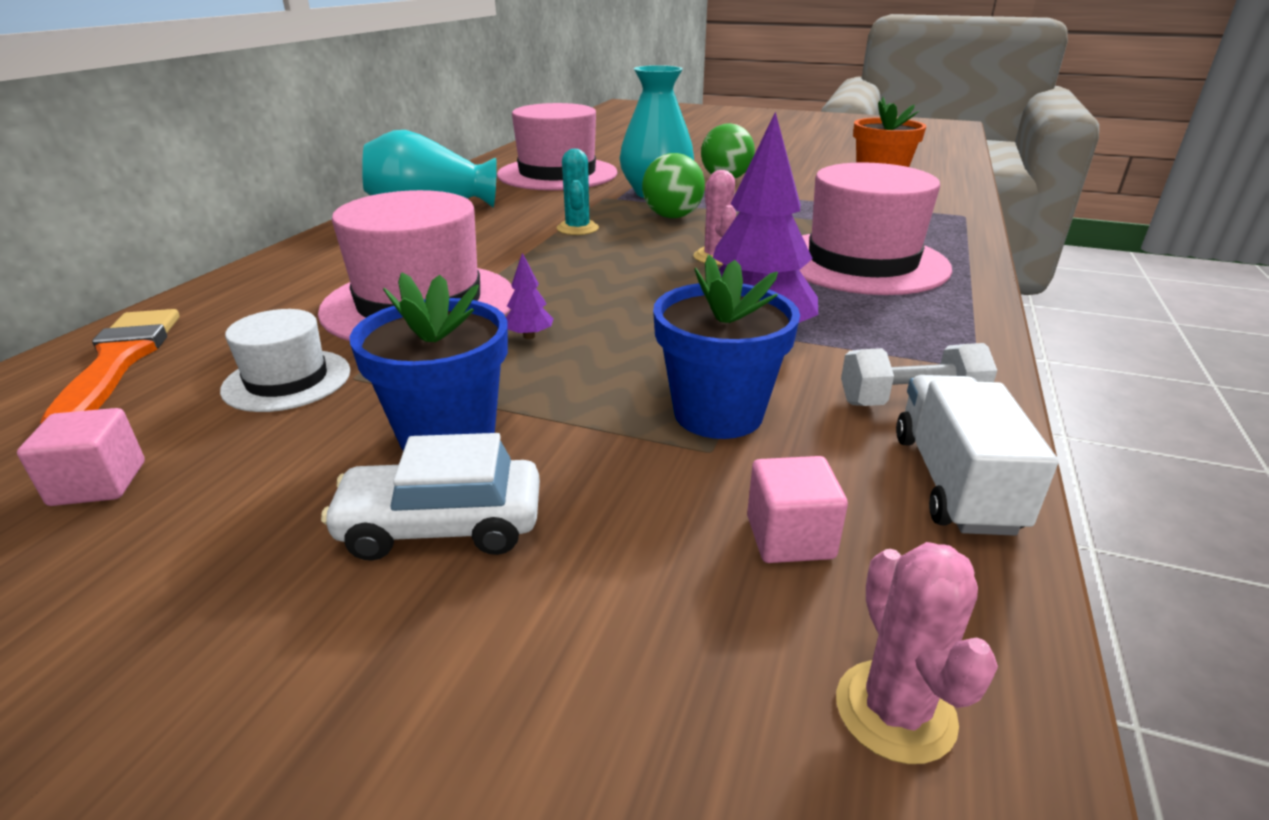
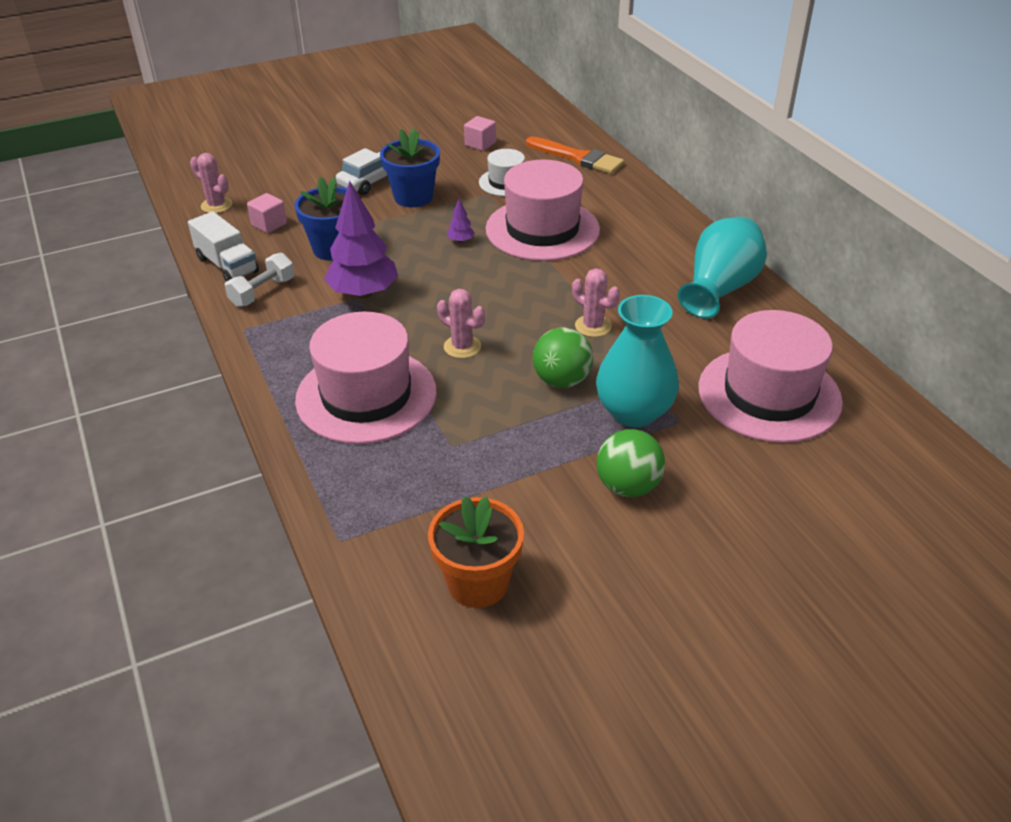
camera: 135 degrees right, 10 degrees up
turquoise cactus [557,149,599,235] -> pink cactus [572,268,620,337]

